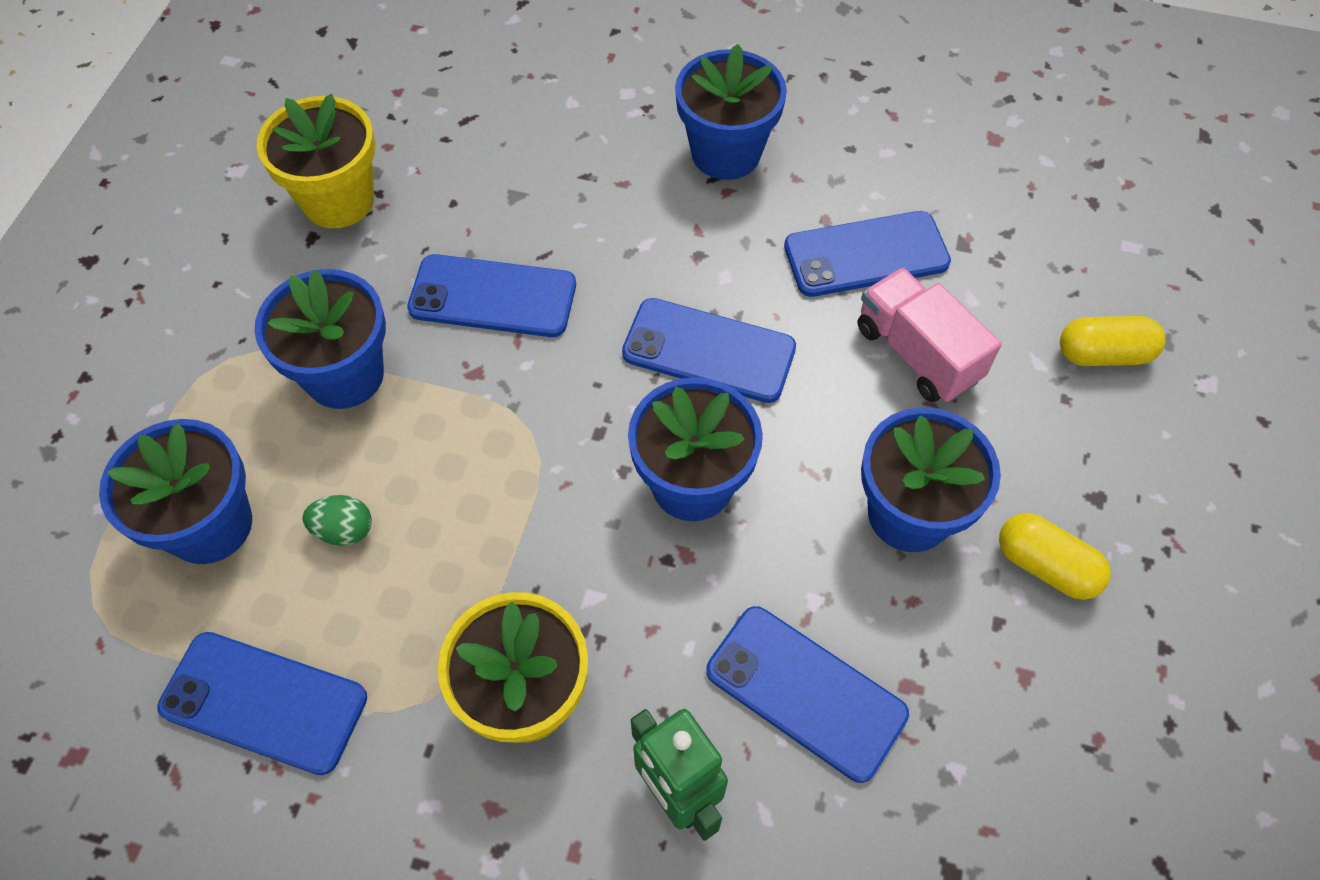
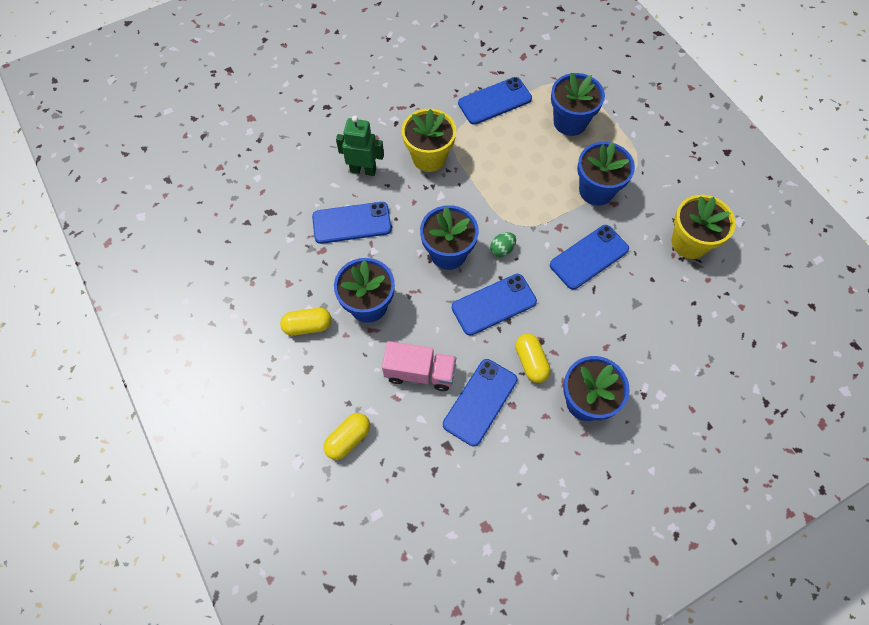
camera: 135 degrees right, 5 degrees up
green egg [303,495,372,546] -> green egg moved to [490,232,516,257]
none -> yellow capsule [515,334,551,383]

